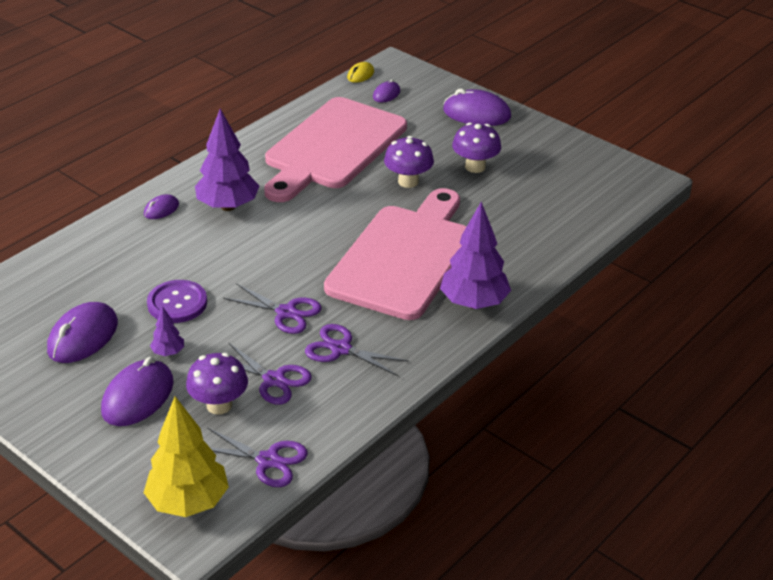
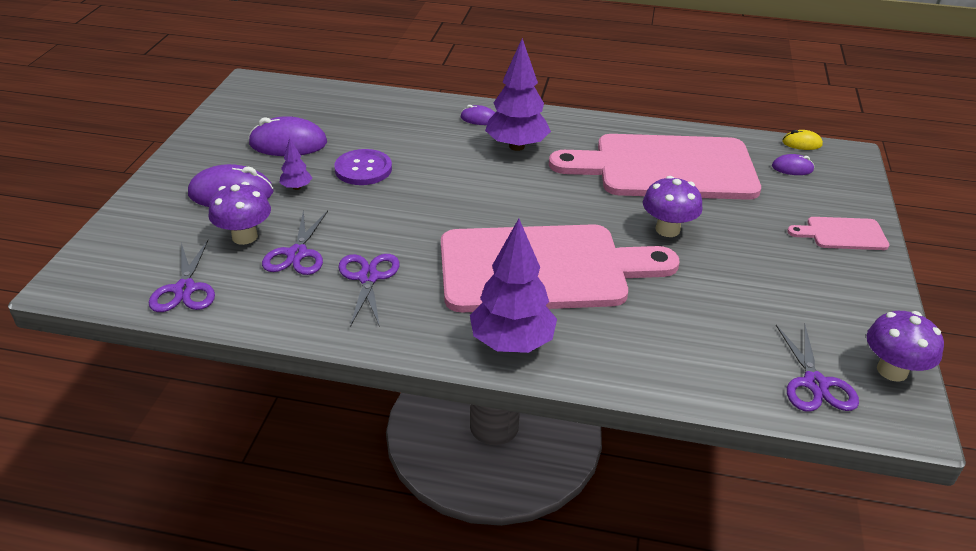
camera: 60 degrees right, 0 degrees up
yellow tree [143,397,229,517] -> none
purple scissors [223,283,322,334] -> purple scissors moved to [776,324,859,412]
purple mouse [443,88,511,126] -> pink cutting board [787,217,889,250]
purple mushroom [452,122,501,173] -> purple mushroom moved to [866,311,944,382]

